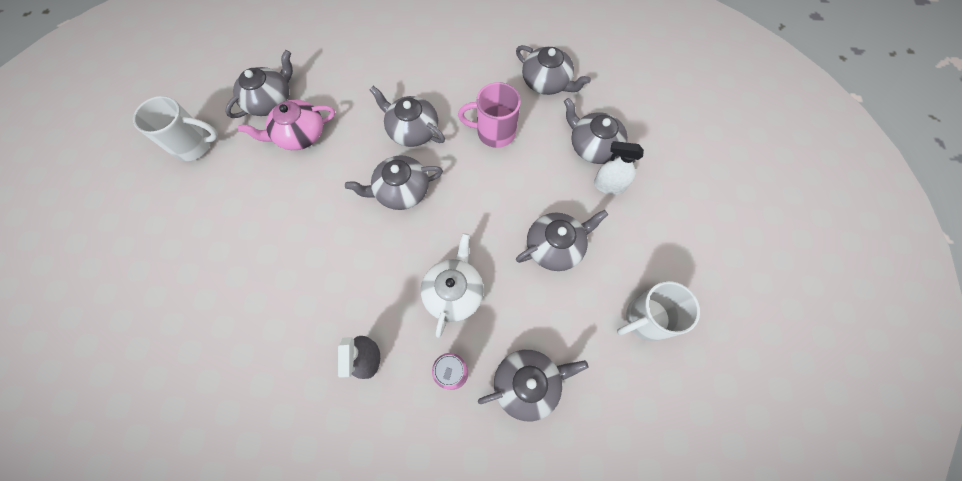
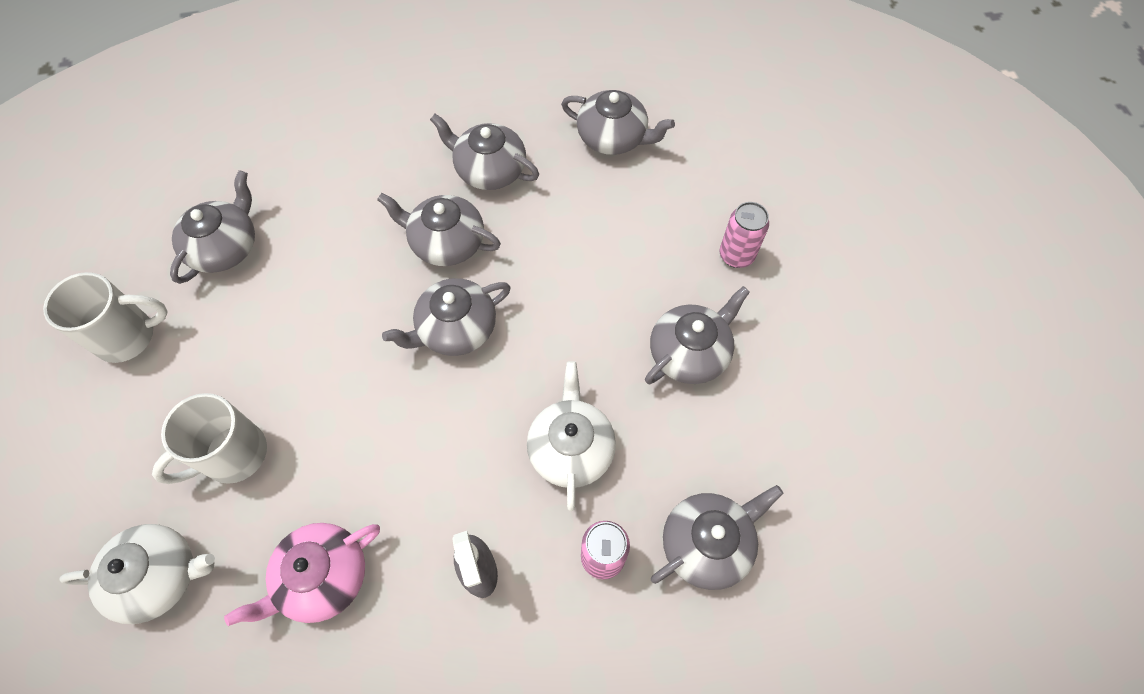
camera: 15 degrees left, 5 degrees down
pink teapot [238,99,335,150] -> pink teapot moved to [224,523,380,626]
pink mug [458,82,521,148] -> none
grey teapot [564,98,636,164] -> grey teapot moved to [430,114,539,190]
white spray bottle [594,141,644,195] -> pink can [720,202,769,268]
white mug [617,281,700,341] -> white mug moved to [152,393,267,484]
none -> white teapot [59,524,215,624]

